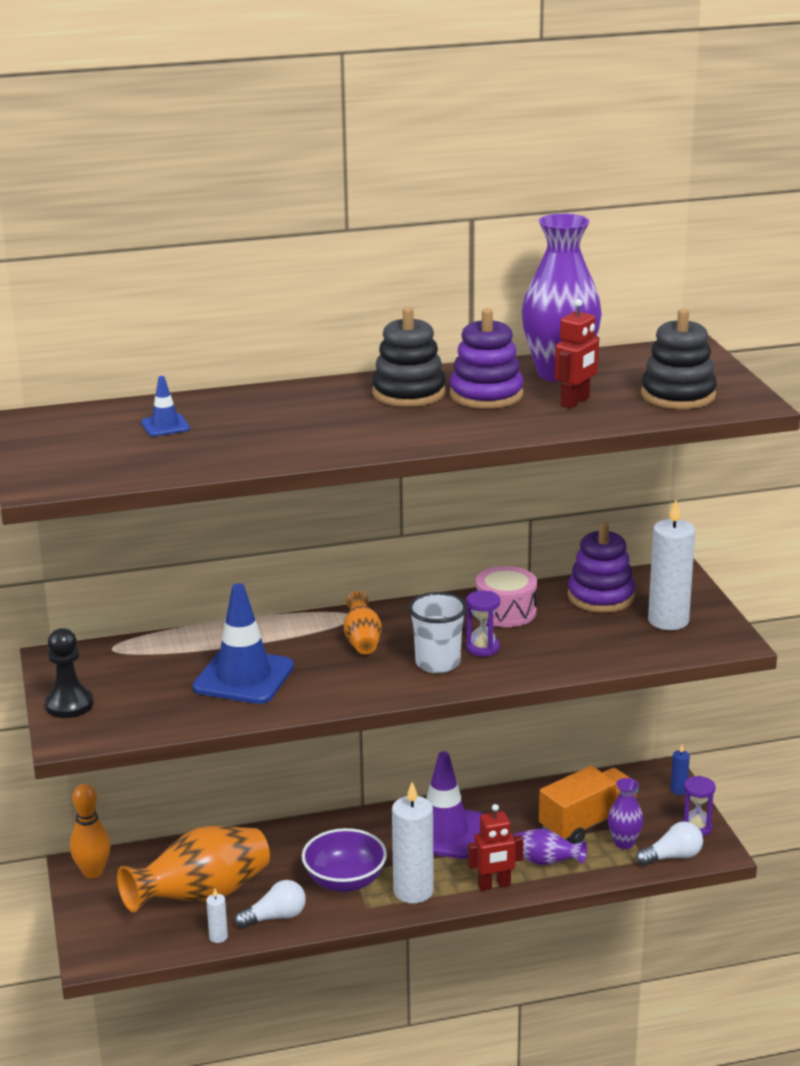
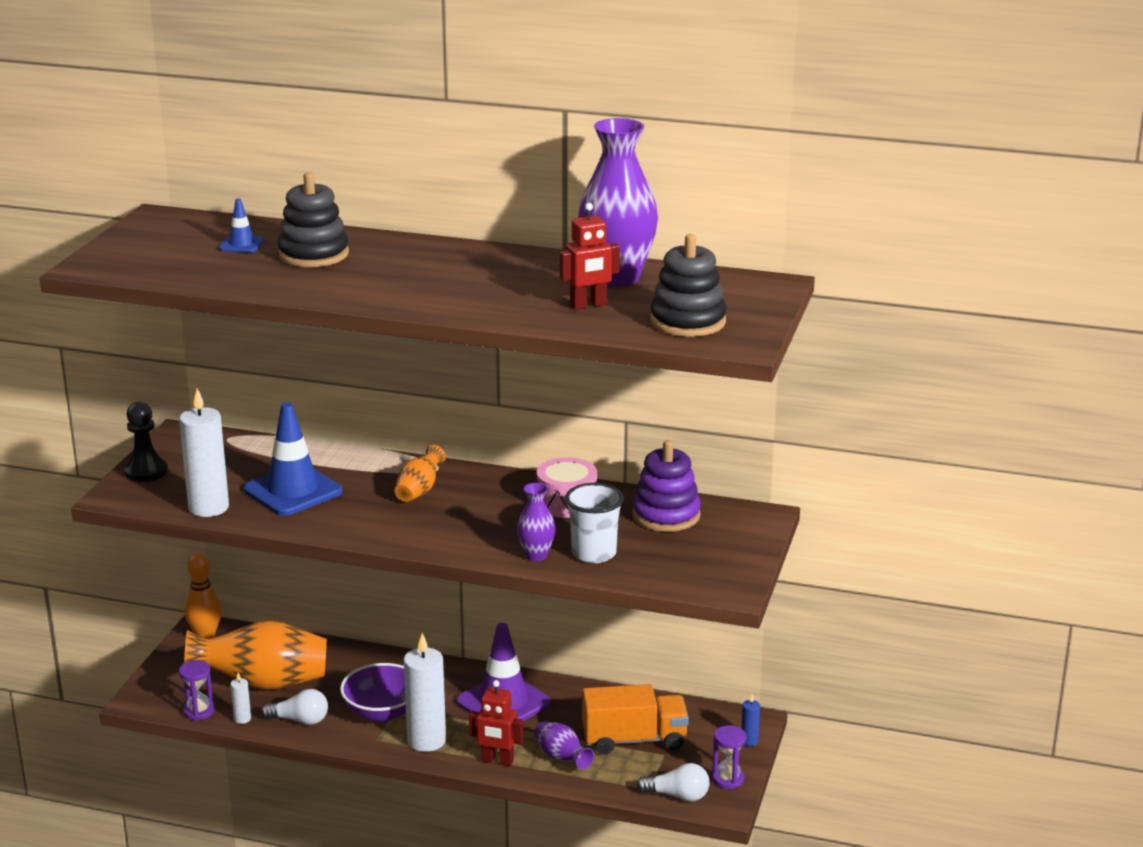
camera: 30 degrees right, 0 degrees up
black stacking toy [372,307,446,407] -> black stacking toy moved to [278,172,349,267]
white cup [408,592,467,673] -> white cup moved to [565,483,624,563]
purple stacking toy [450,309,524,409] -> none
purple hourglass [466,590,500,657] -> purple hourglass moved to [179,660,214,721]
purple vase [608,778,643,849] -> purple vase moved to [517,483,555,562]
white candle [648,500,695,630] -> white candle moved to [179,388,229,517]

